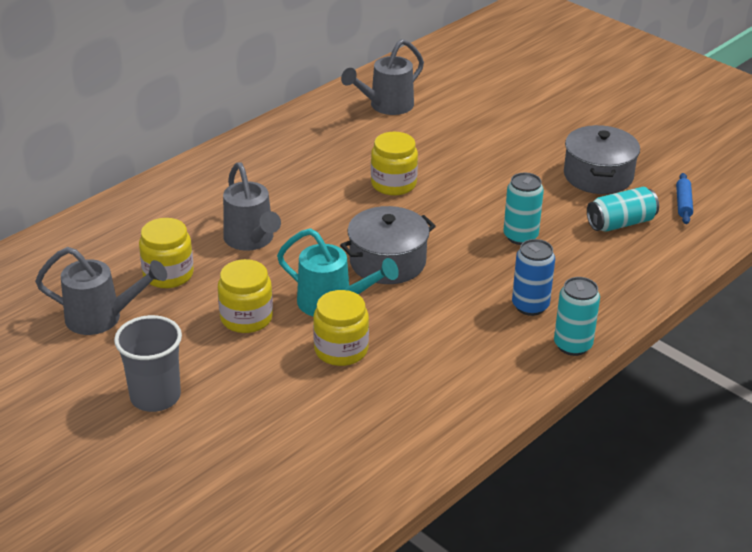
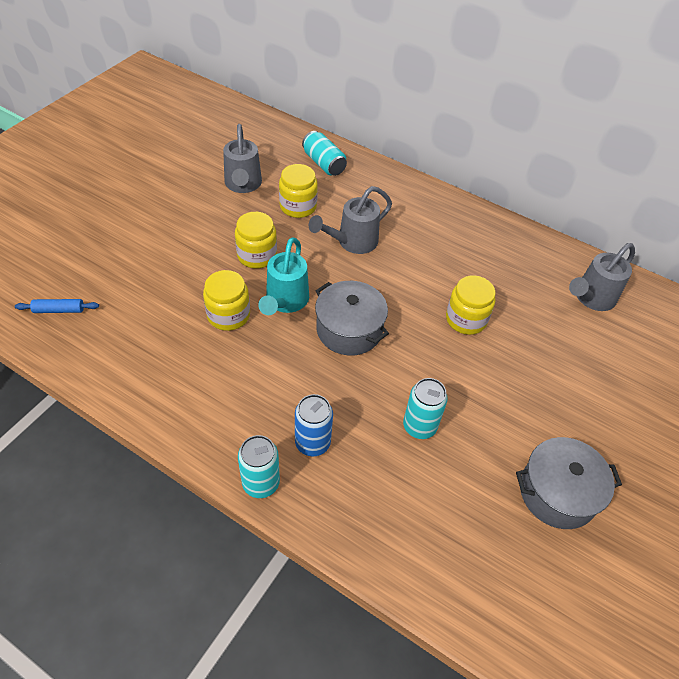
camera: 75 degrees right, 15 degrees up
grey cup [114,315,182,412] -> none
grey watering can [341,39,424,115] -> grey watering can turned 75 degrees counterclockwise [569,243,635,311]
turquoise can [587,187,659,232] -> turquoise can moved to [302,131,347,176]
blue rolling pin [676,173,693,224] -> blue rolling pin moved to [15,299,99,313]

